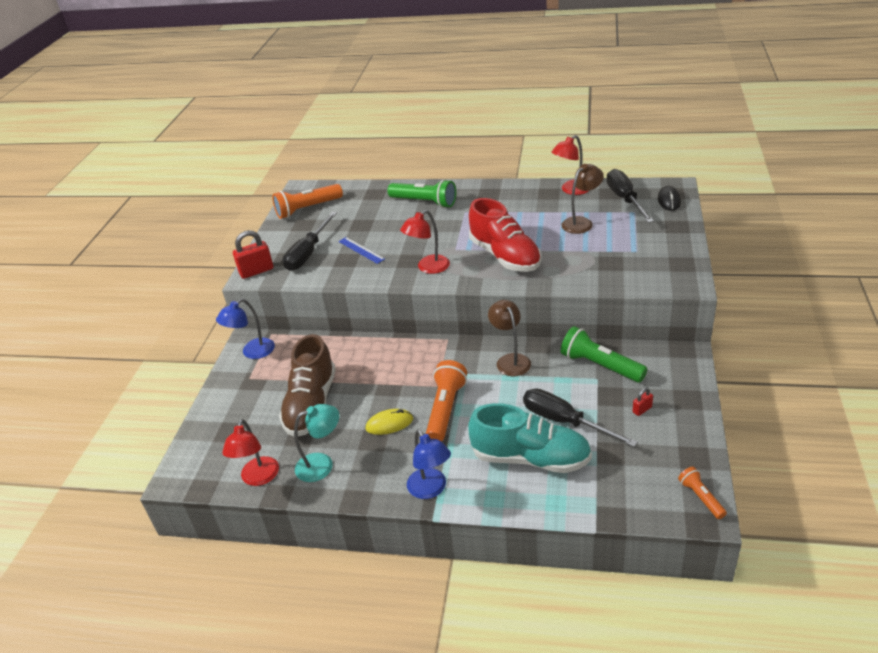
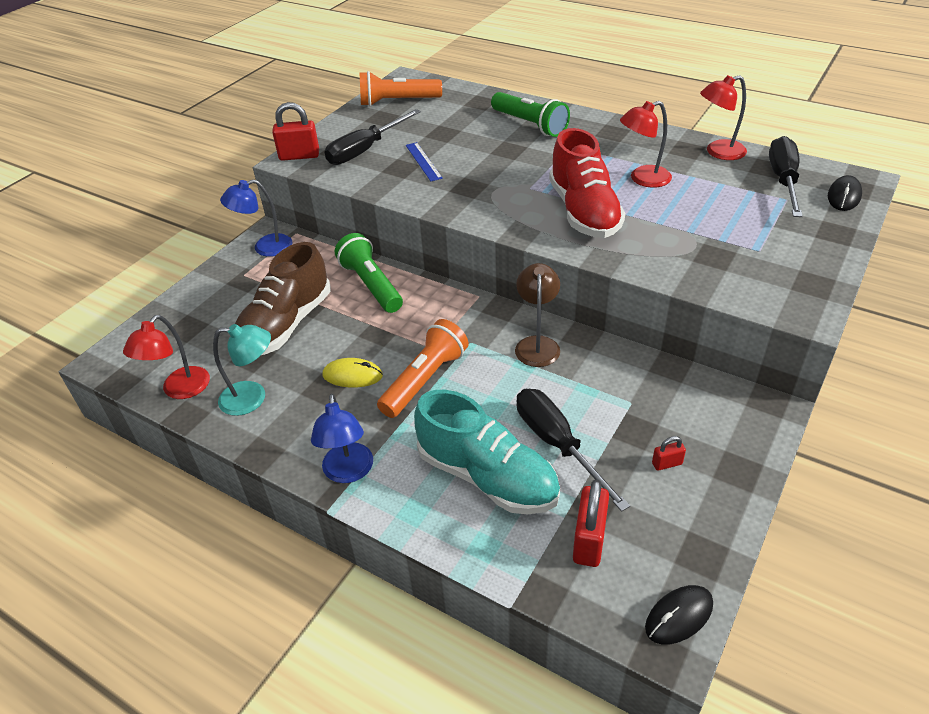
camera: 20 degrees right, 5 degrees up
red lamp [400,210,450,274] -> red lamp moved to [620,101,672,188]
brown lamp [561,164,604,234] -> none
green flashlight [561,326,647,383] -> green flashlight moved to [335,233,403,313]
orange flashlight [678,467,727,519] -> black mouse [645,585,713,644]
none -> red padlock [573,479,609,567]

